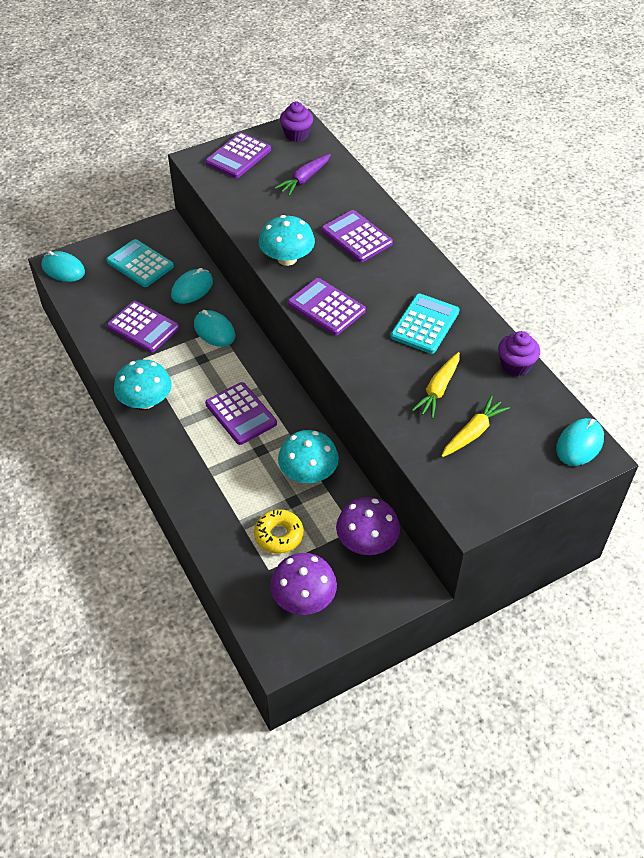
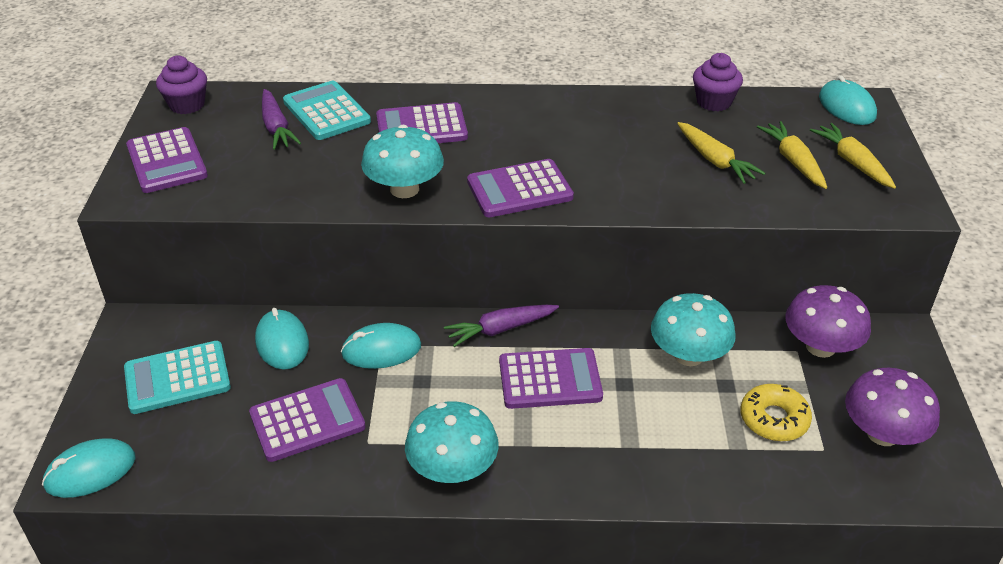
camera: 60 degrees left, 10 degrees down
turquoise calculator [390,293,460,354] -> turquoise calculator moved to [283,81,371,140]
none -> purple carrot [444,305,559,347]
none -> yellow carrot [810,123,896,189]

